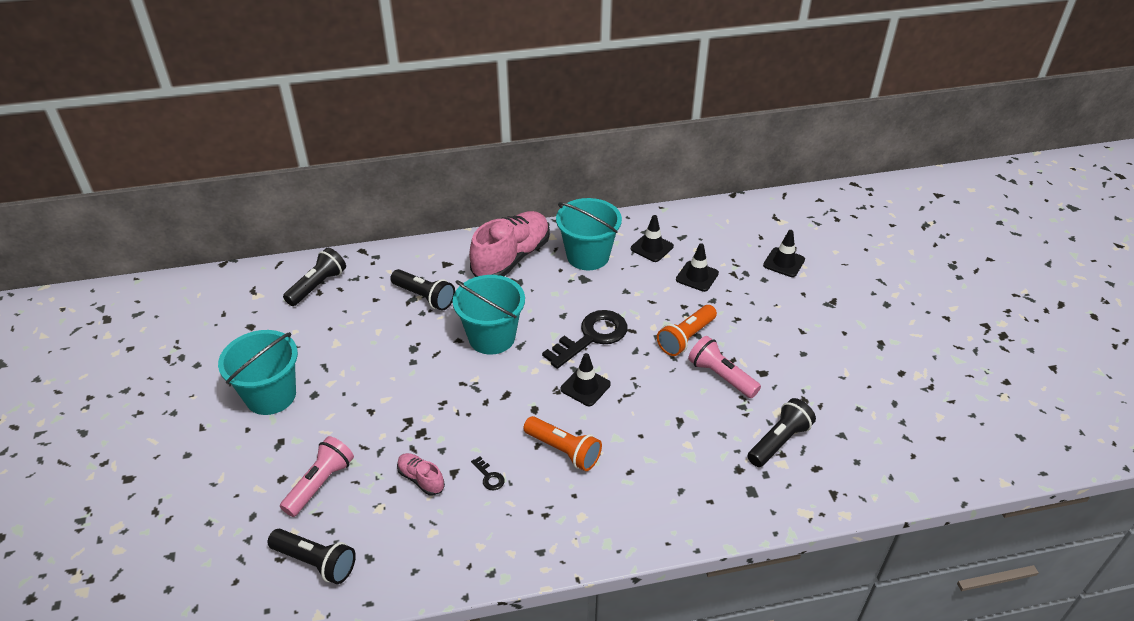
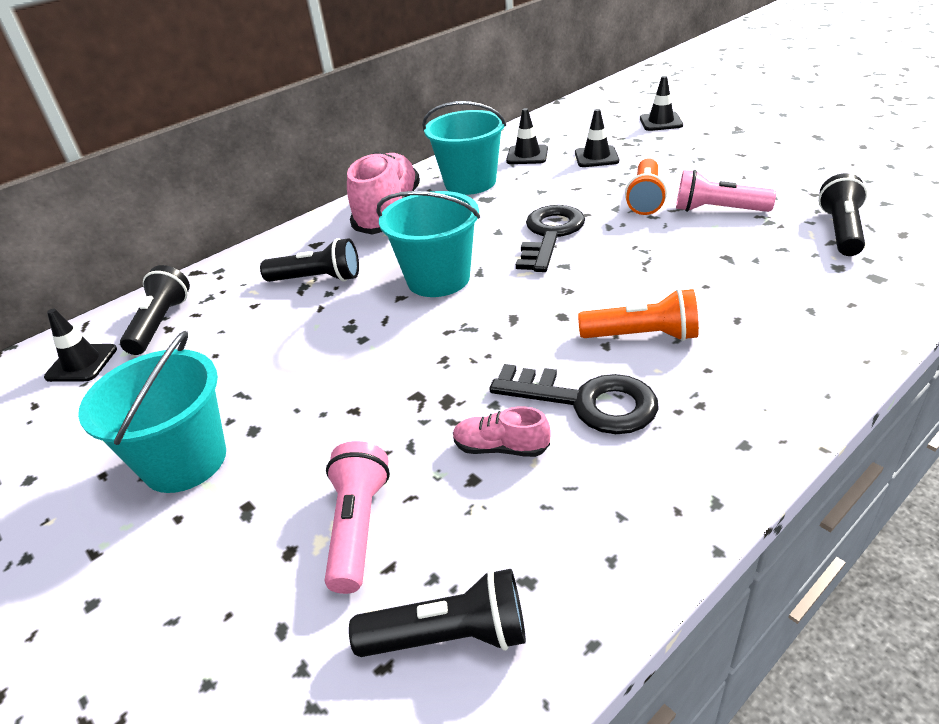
camera: 25 degrees left, 5 degrees down
black key [471,456,505,491] -> black key [489,364,659,434], size x2.47
black traffic cone [561,353,611,406] -> black traffic cone moved to [44,309,117,382]

